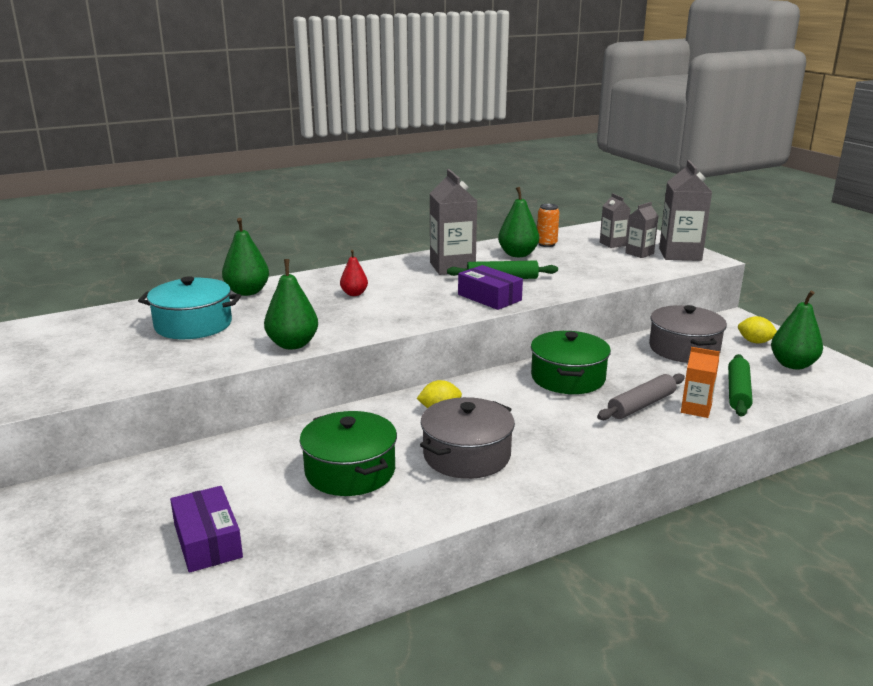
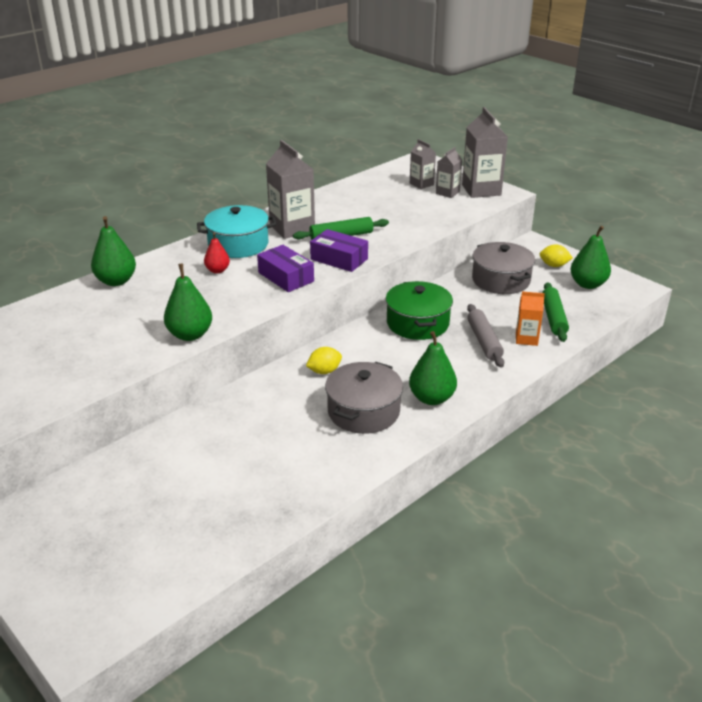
camera: 15 degrees left, 10 degrees up
turquoise pot [138,276,241,339] -> turquoise pot moved to [197,205,277,258]
purple box [170,486,243,573] -> purple box moved to [257,245,314,292]
green pot [300,411,397,496] -> none
green pear [498,187,539,257] -> green pear moved to [409,331,457,405]
orange can [537,204,559,247] -> none
grey rolling pin [597,374,685,420] -> grey rolling pin turned 45 degrees counterclockwise [467,304,504,368]

